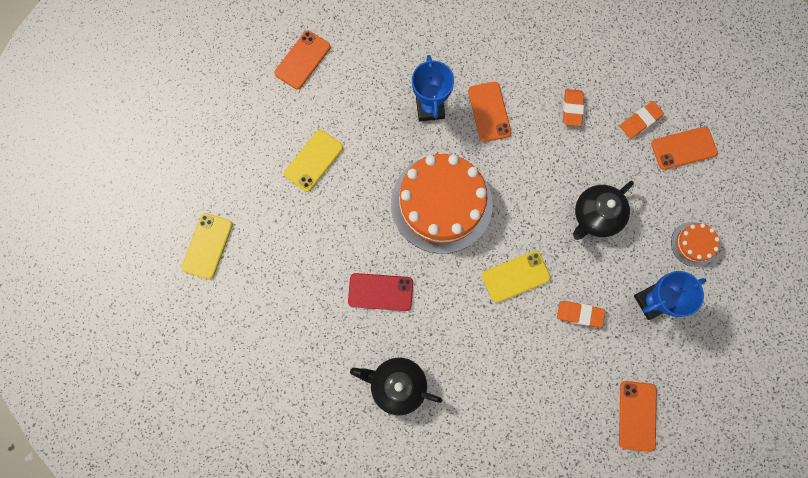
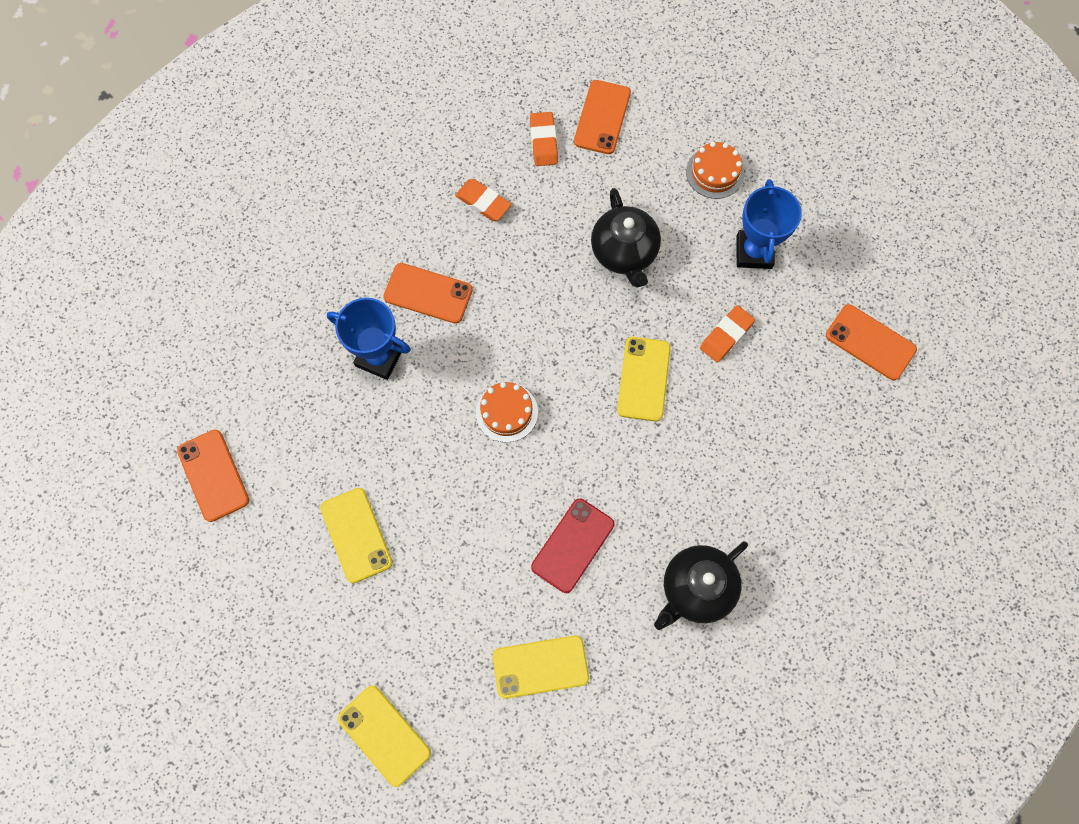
camera: 60 degrees left, 5 degrees down
orange cake [391,154,493,254] -> orange cake [476,382,538,442], size x0.44
none -> yellow phone [493,635,589,699]

